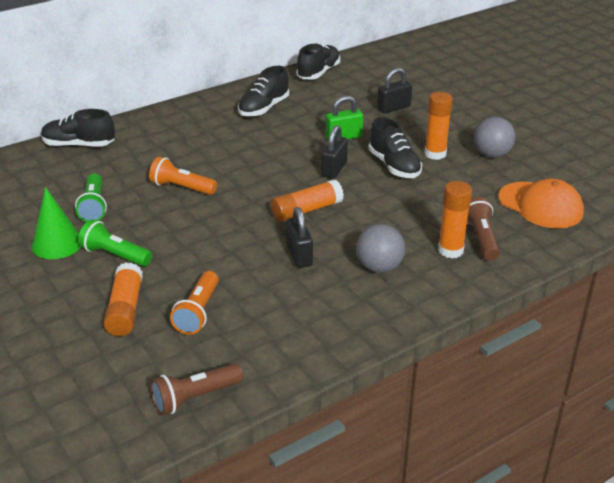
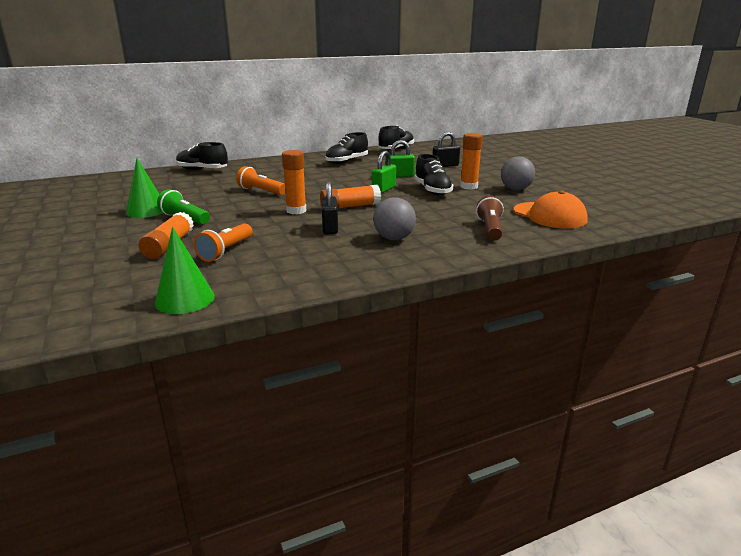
camera: 10 degrees right, 10 degrees down
green flashlight [75,174,107,222] -> none
brown flashlight [150,363,243,415] -> green cone [155,227,215,314]
black padlock [321,125,348,179] -> green padlock [372,151,396,193]
orange glue stick [438,181,472,258] -> orange glue stick moved to [282,150,306,214]

